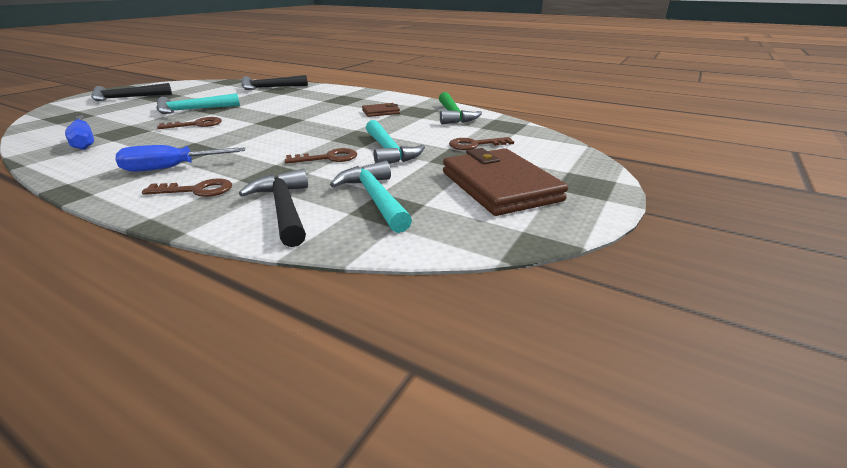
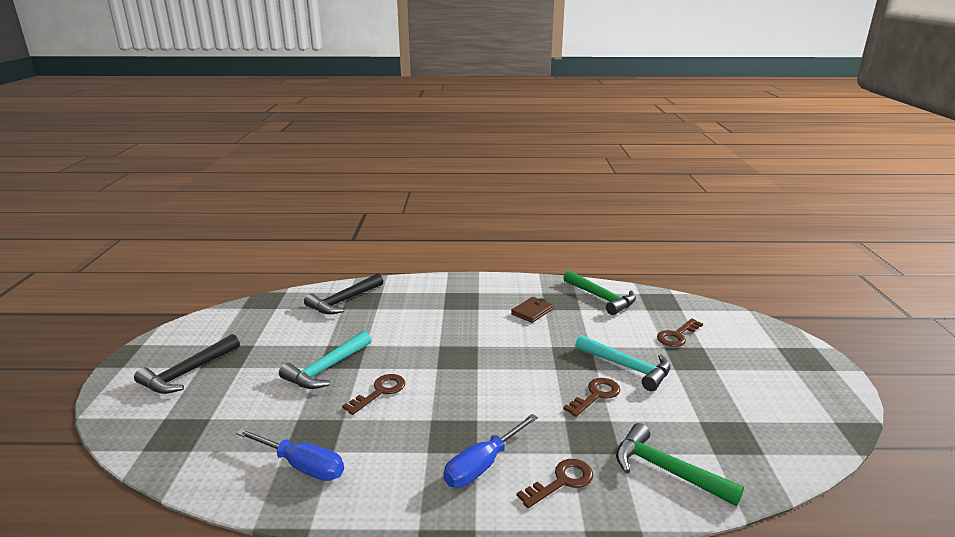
camera: 30 degrees left, 5 degrees down
black hammer [239,169,308,247] -> green hammer [616,423,744,506]
turquoise hammer [330,161,412,233] -> none
brown wallet [443,148,568,216] -> none

